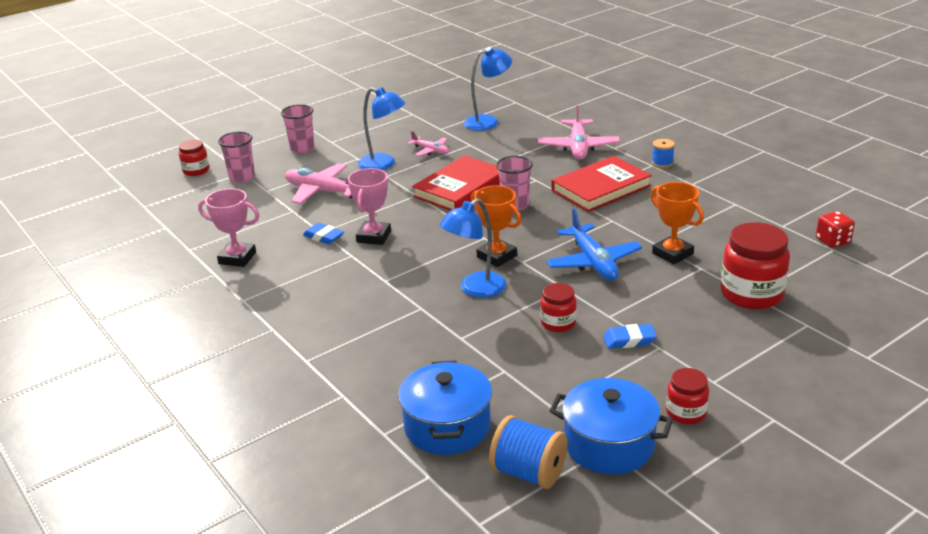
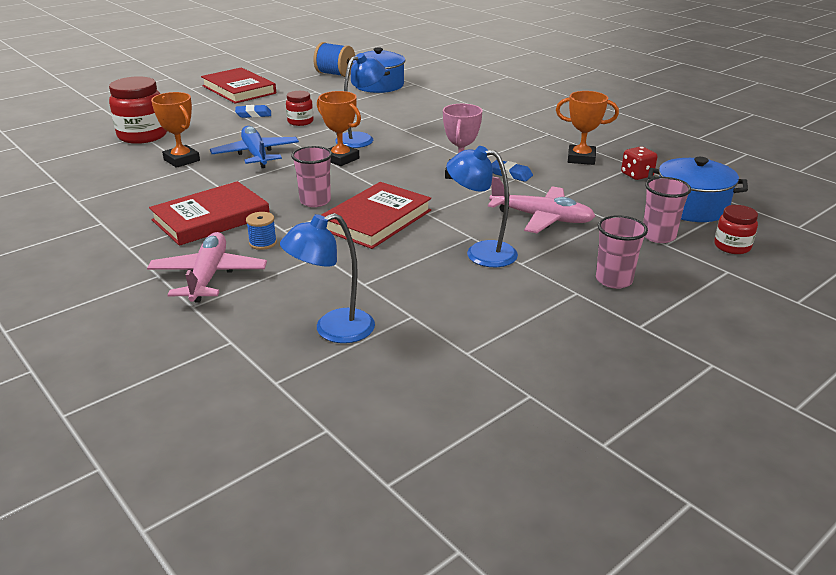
camera: 175 degrees right, 0 degrees up
pink trophy [198,188,260,267] -> orange trophy [556,91,619,165]
pink plane [407,131,449,156] -> none
blue pot [549,378,673,474] -> blue pot moved to [648,157,748,222]
blue spool [652,139,675,168] -> blue spool moved to [246,212,277,250]
red jar [666,368,709,424] -> red book [201,67,276,103]
red dice [816,211,855,248] -> red dice moved to [621,146,657,180]

